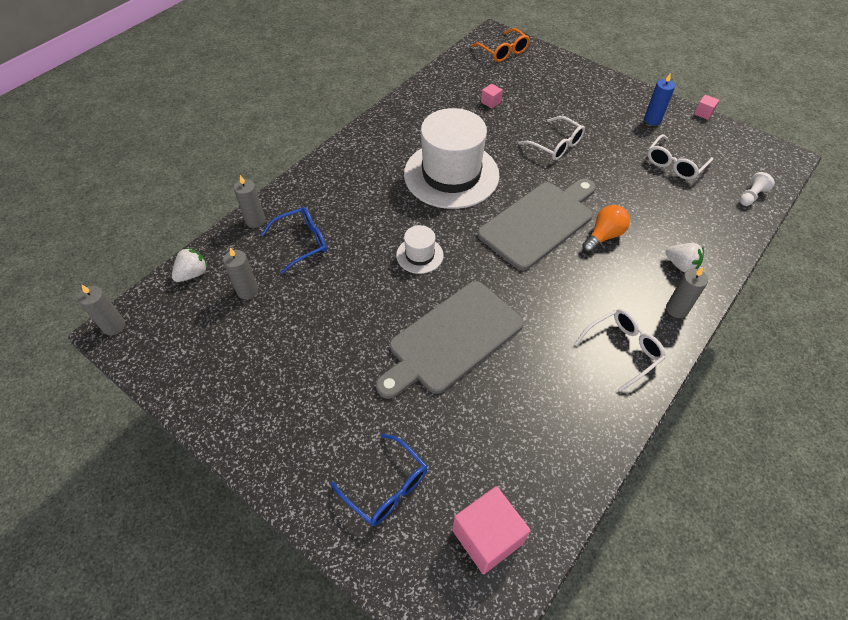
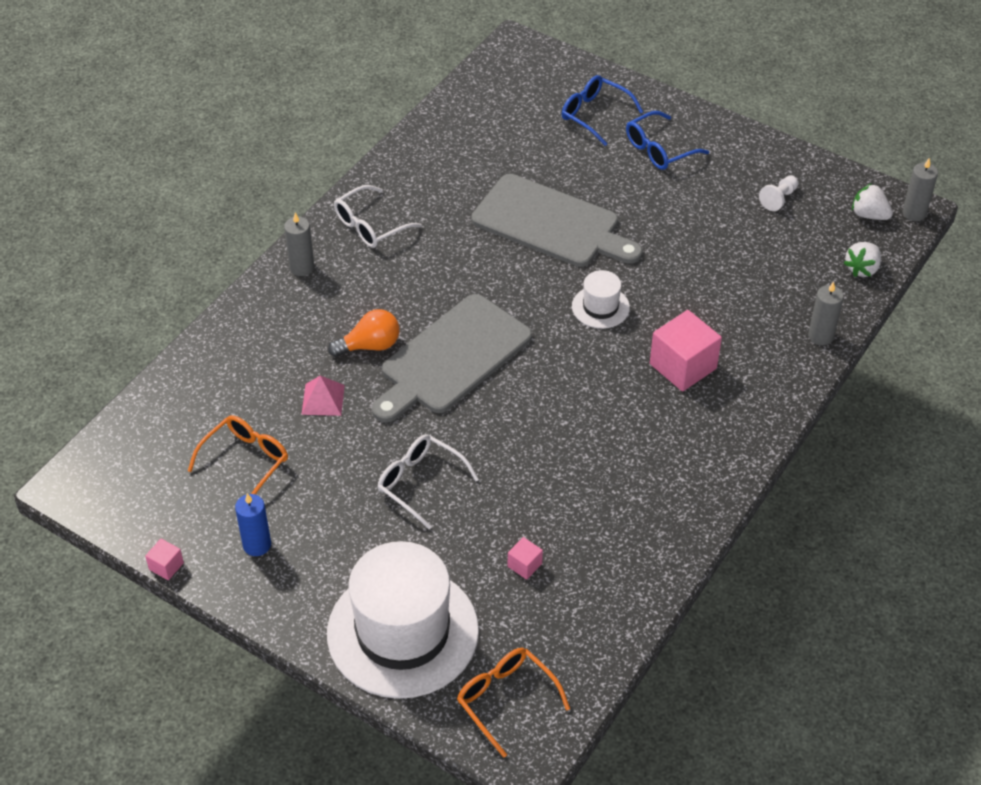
camera: 175 degrees right, 5 degrees down
grey candle [223,248,258,299] -> none
blue glasses [261,207,327,274] -> blue glasses moved to [626,111,709,170]
grey cutting board [376,281,524,399] -> grey cutting board turned 75 degrees clockwise [471,174,643,267]
white hat [404,108,499,209] -> white hat moved to [327,541,479,699]
pink cube [452,486,531,575] -> pink cube moved to [650,310,722,392]
orange light bulb [582,205,630,253] -> orange light bulb turned 150 degrees counterclockwise [328,309,399,357]
white glasses [647,134,713,180] -> orange glasses [188,415,288,495]
white strawberry [666,243,704,272] -> white strawberry moved to [852,183,893,220]
white pawn [740,172,775,206] -> white pawn moved to [759,175,798,211]
none -> pink pyramid [301,375,345,416]

